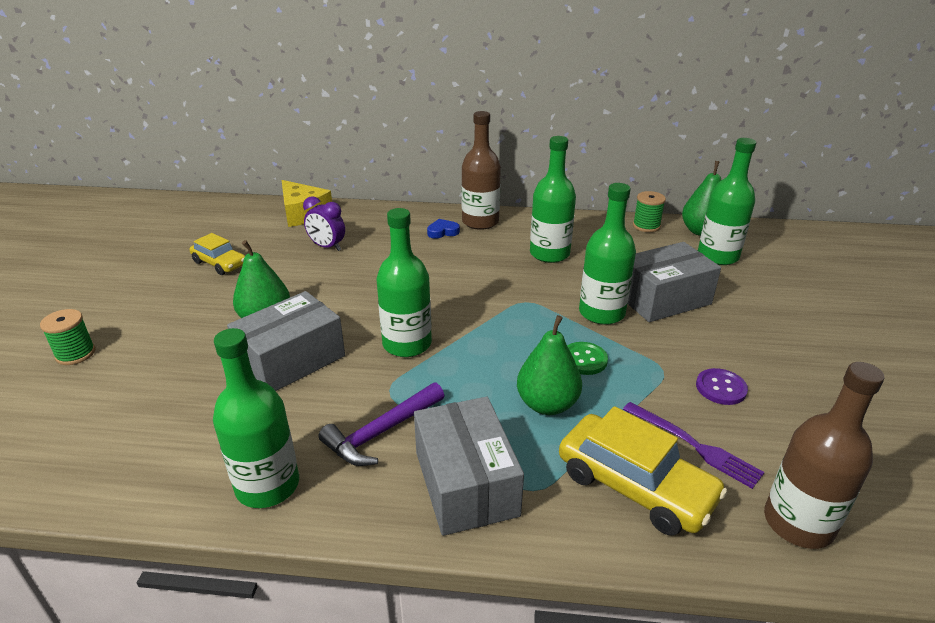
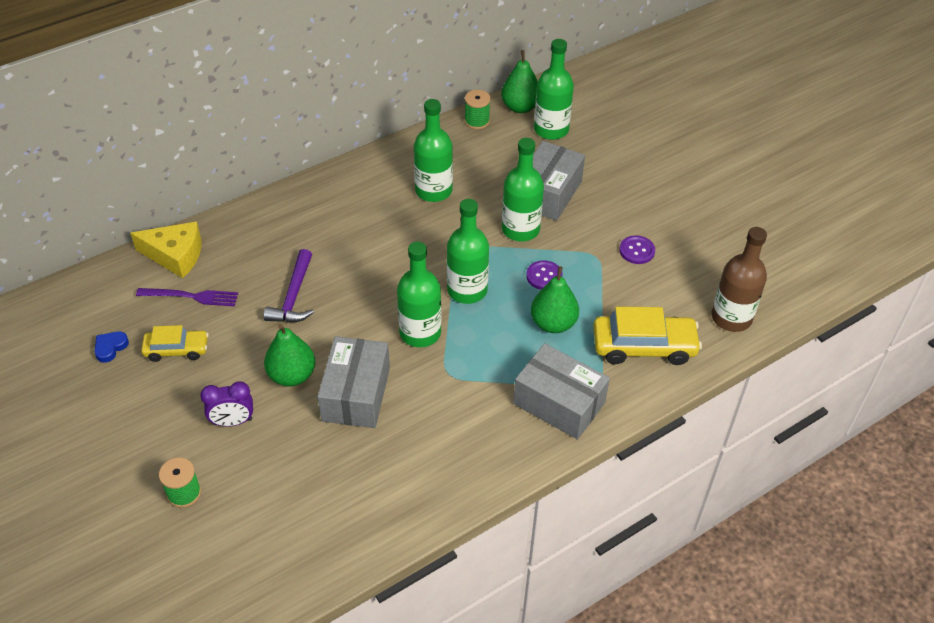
camera: 40 degrees left, 15 degrees up
green bottle [213,328,299,508] -> green bottle moved to [447,199,489,304]
purple clock [303,196,345,251] -> purple clock moved to [200,382,253,426]
purple hammer [318,382,444,466] -> purple hammer moved to [264,249,314,323]
blue heart [427,219,460,239] -> blue heart moved to [94,331,129,363]
brown bottle [462,111,501,230] -> none
green button [567,342,608,375] -> purple button [526,260,563,290]
purple fork [623,402,765,489] -> purple fork moved to [136,288,238,306]

